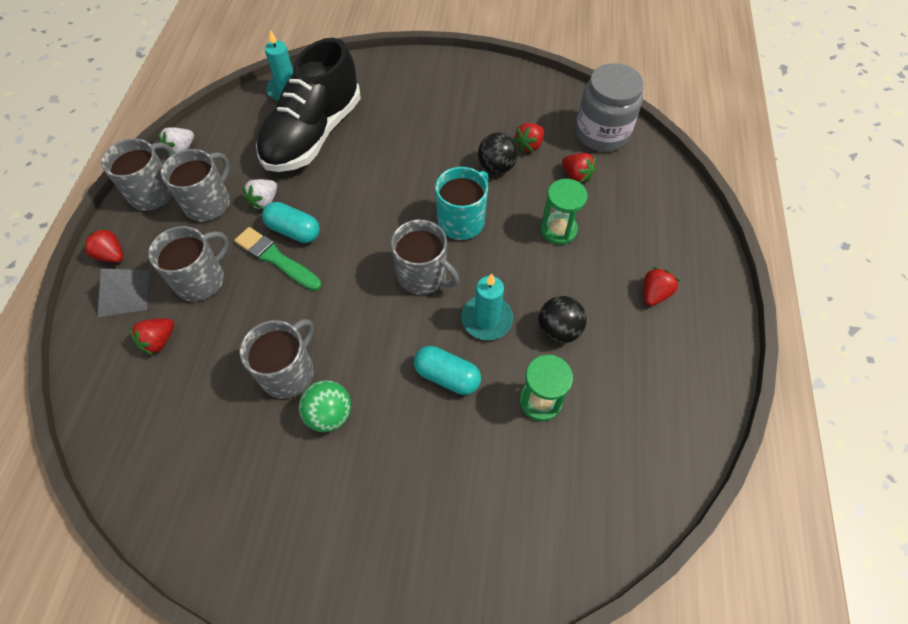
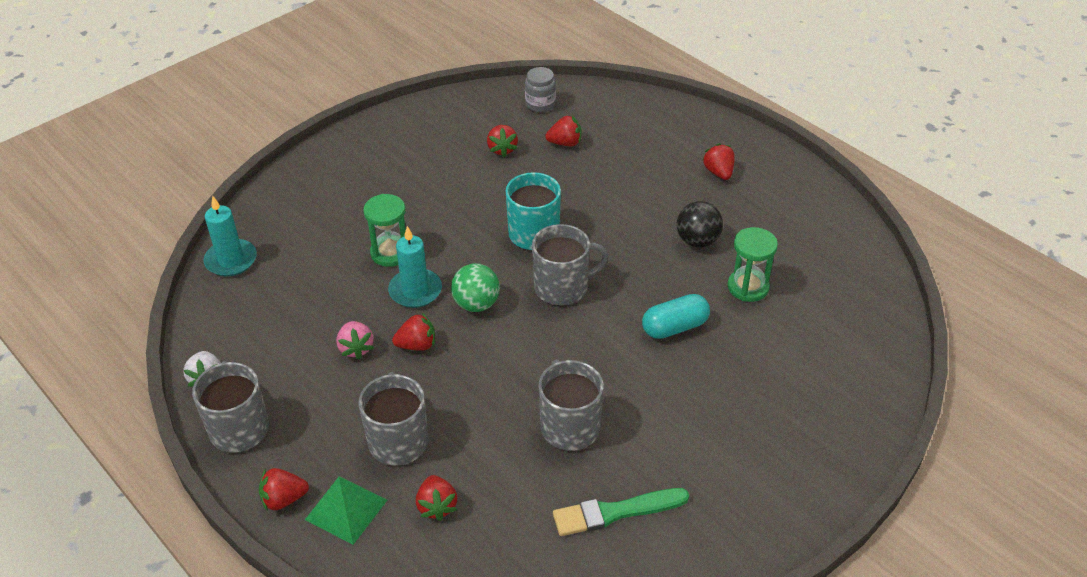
camera: 50 degrees left, 15 degrees down
grey pyramid [98,268,150,317] -> green pyramid [305,476,387,545]
grey mug [161,149,230,221] -> none
green brush [234,227,321,291] -> green brush moved to [553,488,689,536]
white strawberry [242,179,277,210] -> pink strawberry [336,321,374,360]
black shoe [256,38,361,172] -> none
turquoise capsule [262,202,320,243] -> red strawberry [392,313,435,351]
green ball [299,380,351,432] -> green ball moved to [451,264,500,312]
turquoise candle [461,273,513,340] -> turquoise candle moved to [388,226,442,308]
black ball [478,132,518,174] -> none
green hourglass [541,179,588,245] -> green hourglass moved to [363,194,406,267]
grey jar [575,63,644,152] -> grey jar [525,67,556,113], size x0.52

